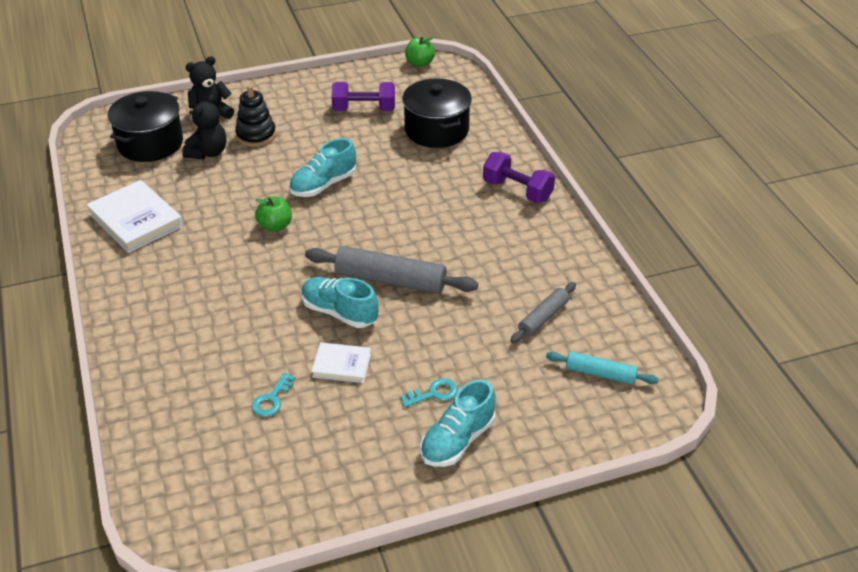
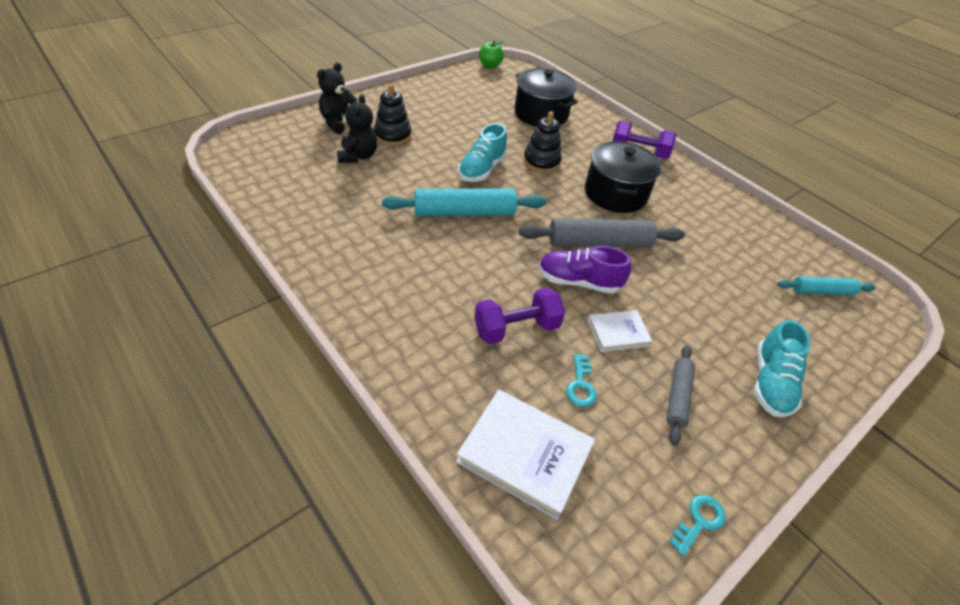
camera: 25 degrees left, 5 degrees up
white book [87,180,183,253] -> white book moved to [456,390,595,520]
black pot [108,91,183,162] -> black pot moved to [585,141,662,213]
green apple [255,196,292,232] -> turquoise rolling pin [382,188,546,216]
turquoise shoe [302,277,379,328] -> purple shoe [538,246,632,294]
purple dumbbell [331,82,395,111] -> purple dumbbell moved to [474,288,565,344]
turquoise key [400,378,458,407] -> turquoise key moved to [669,495,726,556]
grey rolling pin [510,282,576,343] -> grey rolling pin moved to [666,345,695,445]
none -> black stacking toy [523,111,562,173]

